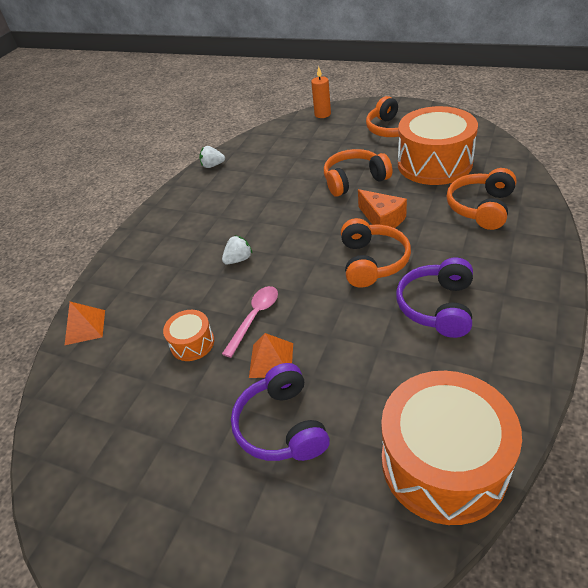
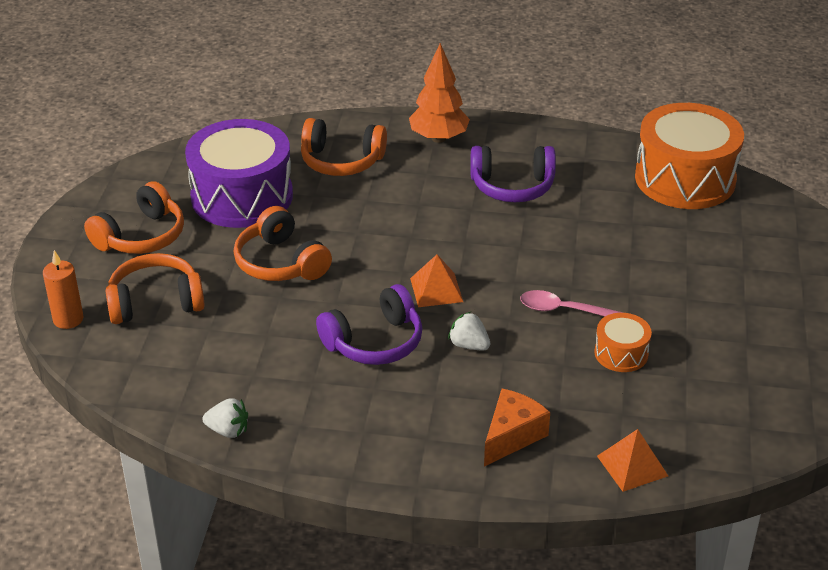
camera: 110 degrees left, 5 degrees down
white strawberry [199,146,225,168] -> white strawberry turned 60 degrees counterclockwise [202,398,248,438]
purple headphones [231,363,330,461] -> purple headphones moved to [316,284,423,365]
orange pyramid [249,333,293,378] -> orange pyramid moved to [410,254,463,307]
orange headphones [341,218,411,288] -> orange headphones moved to [106,253,205,324]
orange cheese [358,189,407,228] -> orange cheese moved to [484,389,550,467]
orange drum [398,106,478,185] -> purple drum [185,119,293,228]
none -> orange tree [409,43,470,143]

